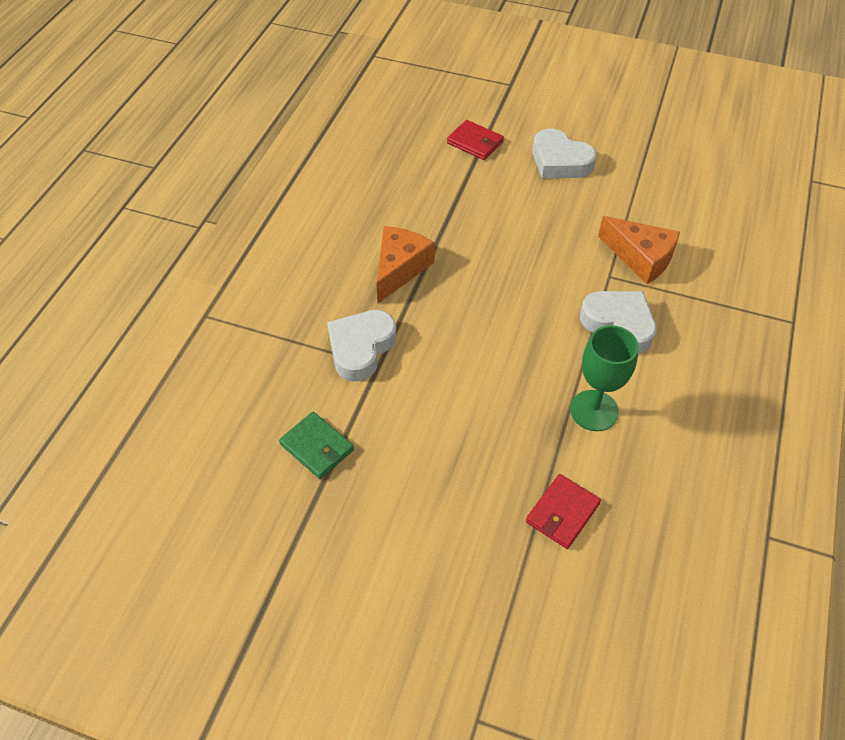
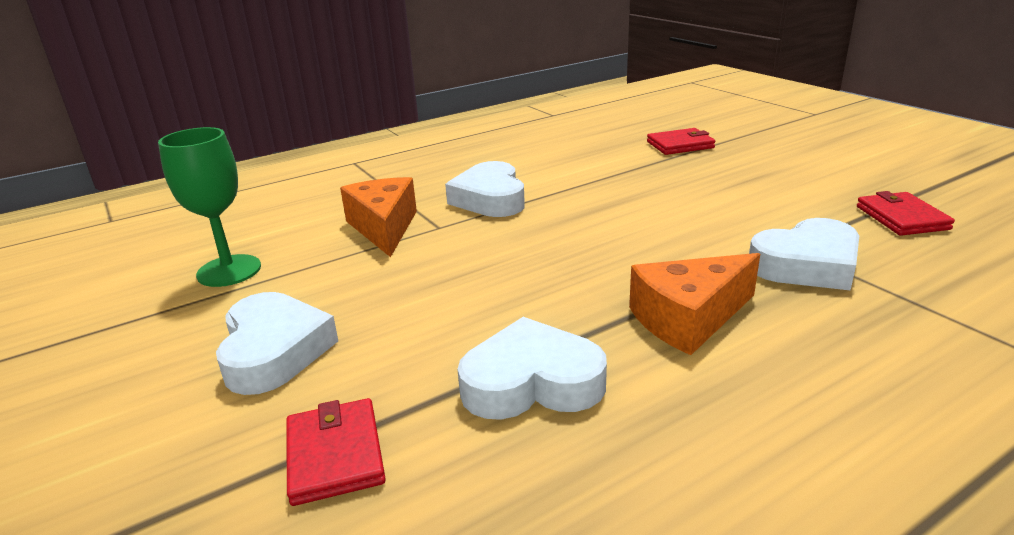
camera: 140 degrees left, 25 degrees down
green wallet [279,412,354,479] -> red wallet [857,191,955,236]
green goblet [570,325,639,431] -> green goblet moved to [158,127,261,287]
none -> white heart [457,317,607,420]

